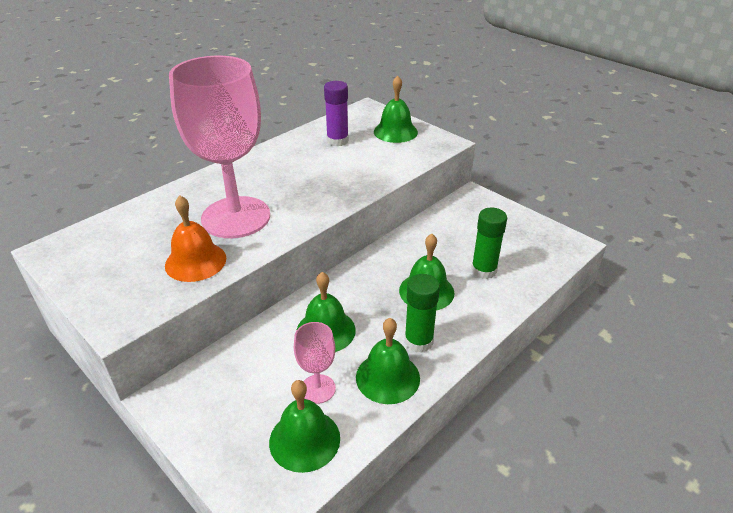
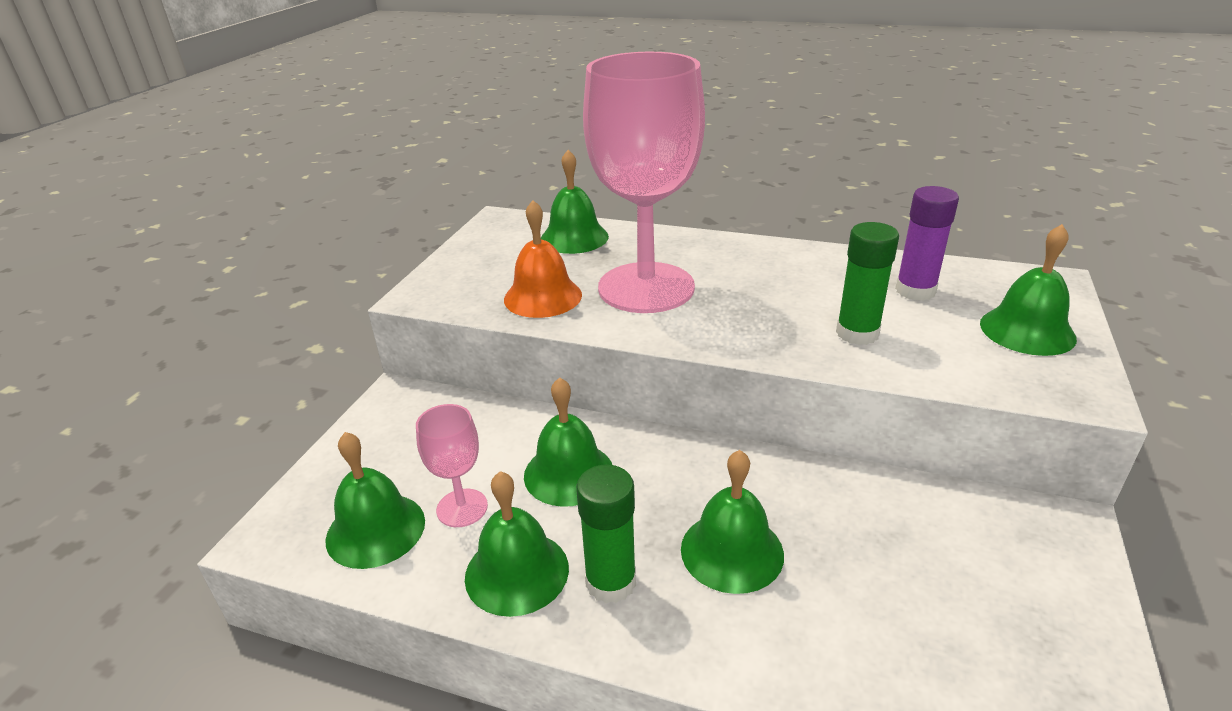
camera: 65 degrees right, 5 degrees down
green glue stick [471,208,507,279] -> green glue stick moved to [836,222,899,345]
none -> green bell [541,150,609,254]

